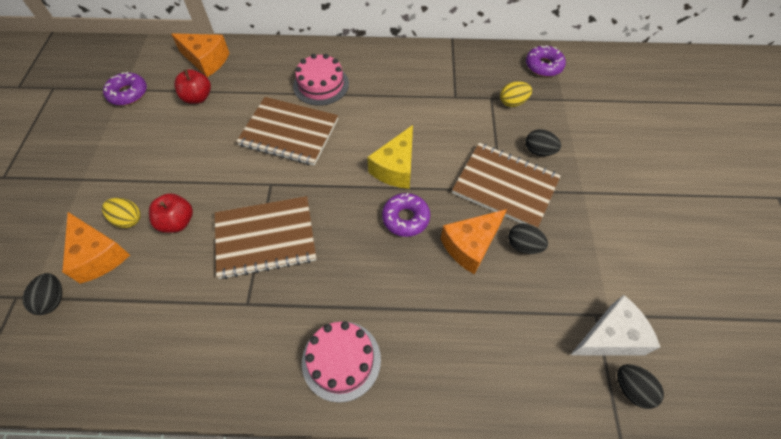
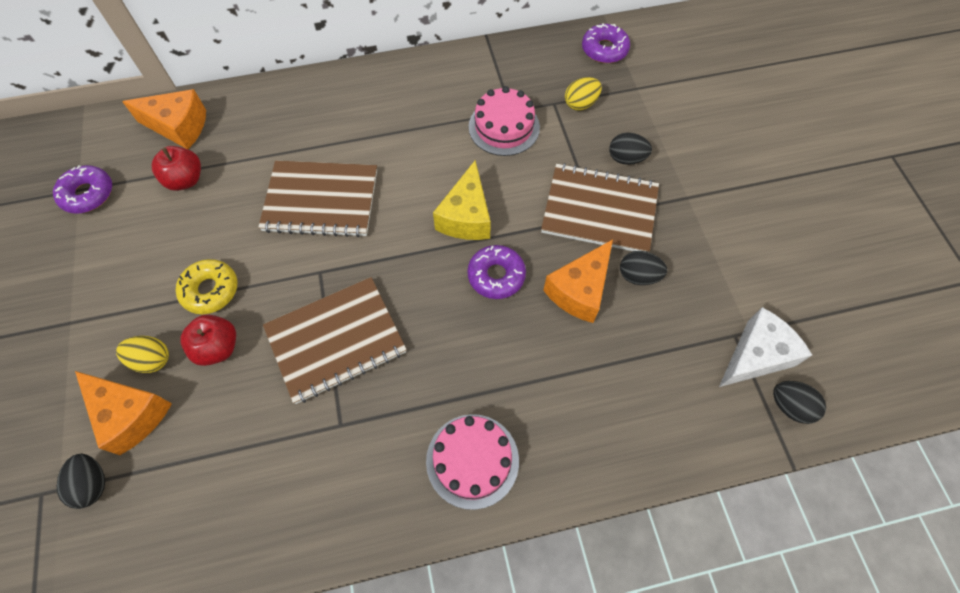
camera: 15 degrees left, 5 degrees up
pink cake [293,54,349,106] -> pink cake moved to [469,86,540,156]
none -> yellow donut [176,259,237,314]

